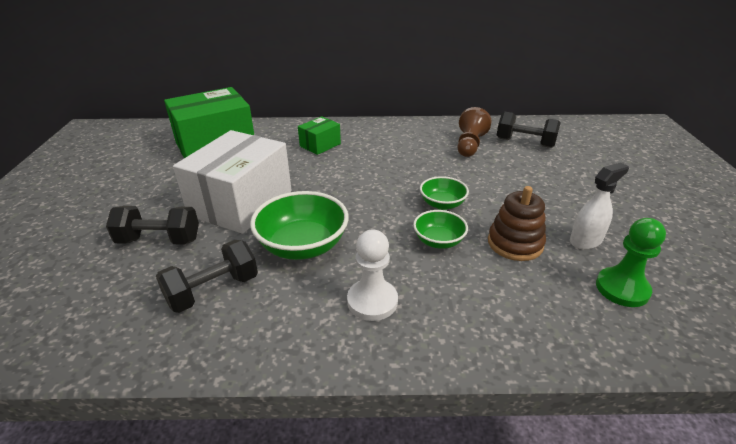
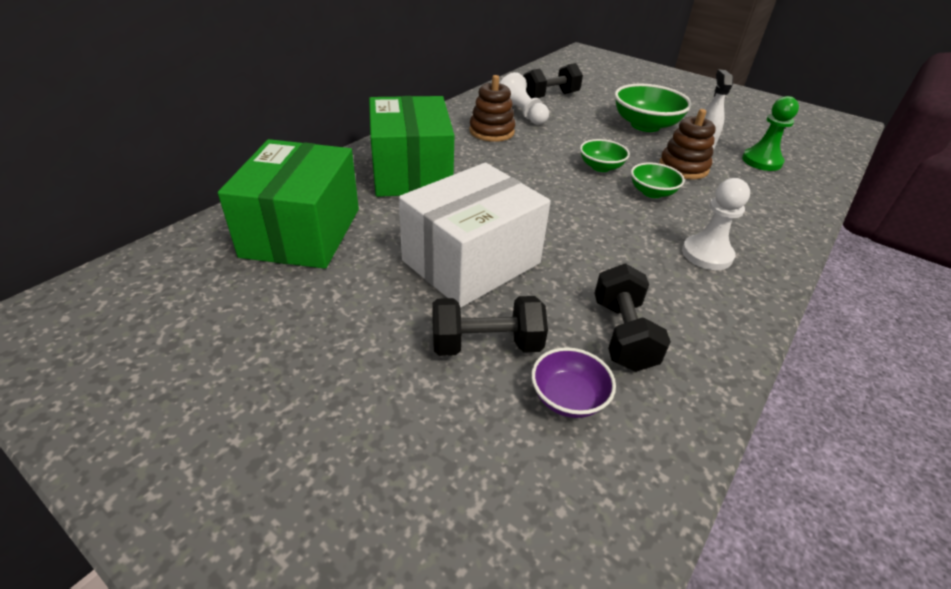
camera: 55 degrees left, 5 degrees up
black dumbbell [106,206,199,245] -> black dumbbell turned 45 degrees clockwise [432,296,548,356]
white box [173,130,292,234] -> white box turned 75 degrees clockwise [399,163,551,308]
green bowl [250,191,349,260] -> green bowl moved to [614,83,692,132]
green box [298,116,341,155] -> green box [369,96,454,197], size x2.09
brown pawn [457,107,492,157] -> white pawn [500,72,549,125]
none -> brown stacking toy [469,75,515,142]
none -> purple bowl [531,347,616,418]

